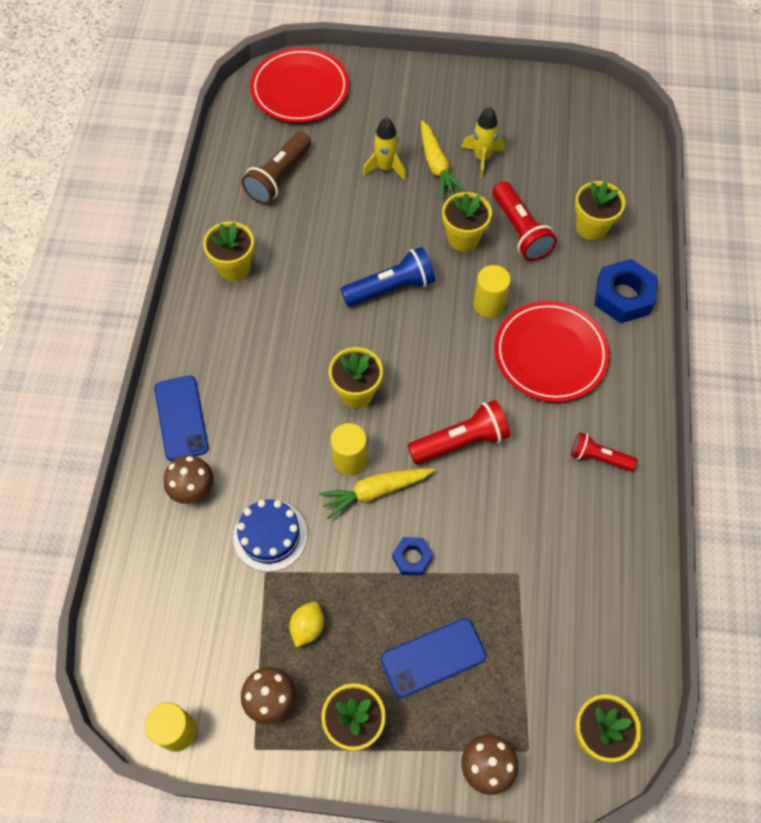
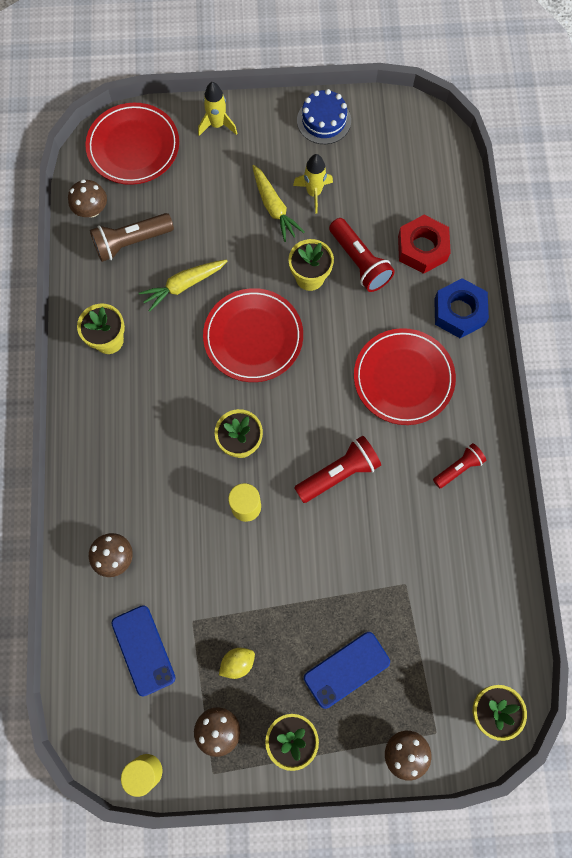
camera: 10 degrees left, 10 degrees up
blue phone [154,375,209,461] -> blue phone moved to [111,605,176,697]
blue cake [233,500,307,572] -> blue cake moved to [297,89,351,144]
brown flashlight [241,132,311,204] -> brown flashlight turned 45 degrees clockwise [90,213,174,262]
yellow lemon [289,602,324,647] -> yellow lemon turned 45 degrees clockwise [219,648,255,679]
yellow carrot [319,468,435,519] -> yellow carrot moved to [139,259,227,312]
blue flashlight [341,247,435,306] -> red plate [203,288,303,382]
yellow rocket [363,117,406,181] -> yellow rocket moved to [198,82,237,136]
blue nut [392,537,433,576] -> none
yellow cylinder [473,265,511,318] -> none
red flashlight [571,432,637,471] -> red flashlight turned 135 degrees clockwise [433,443,486,488]
yellow flower pot [575,181,625,241] -> red nut [398,215,451,274]
none -> brown mushroom [68,180,107,217]

